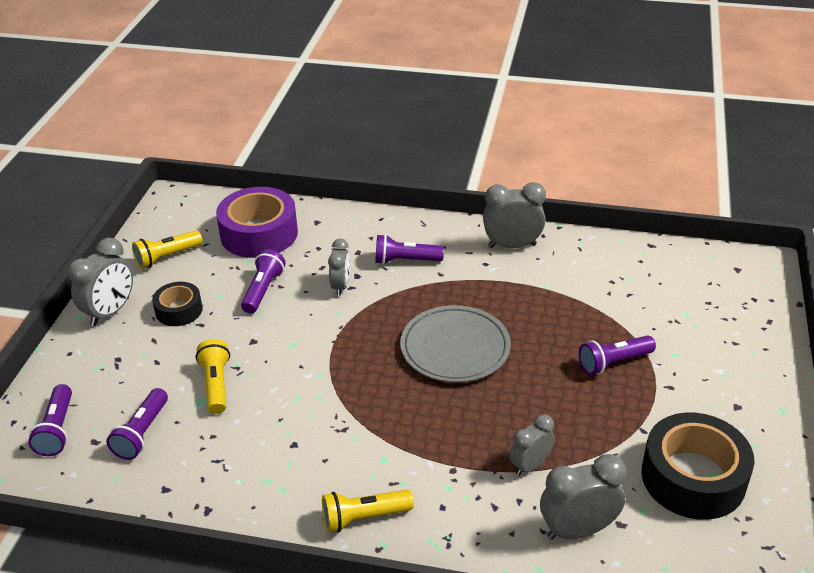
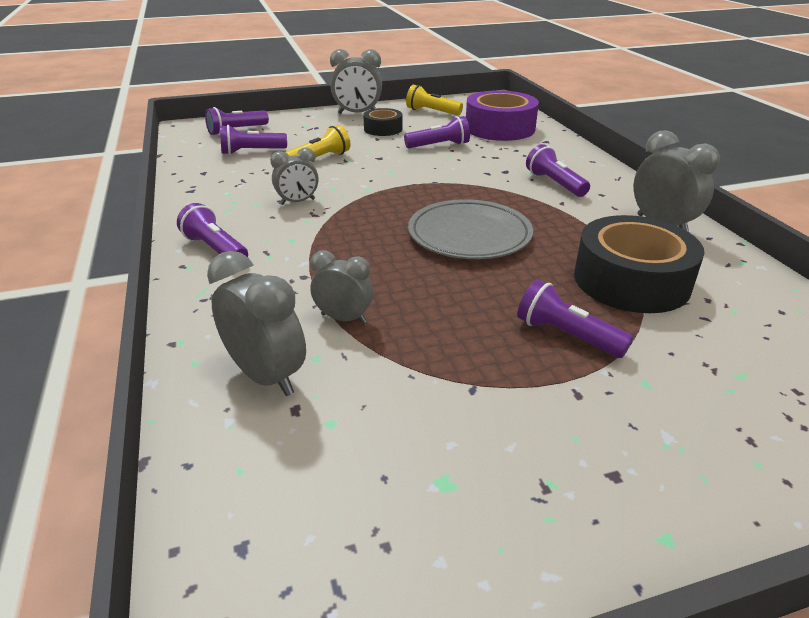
camera: 60 degrees right, 5 degrees down
yellow flashlight [322,490,414,532] -> purple flashlight [177,203,248,257]
grey clock [328,239,350,296] -> grey clock moved to [270,147,318,205]
black tape [641,413,754,520] -> black tape moved to [574,215,705,313]

